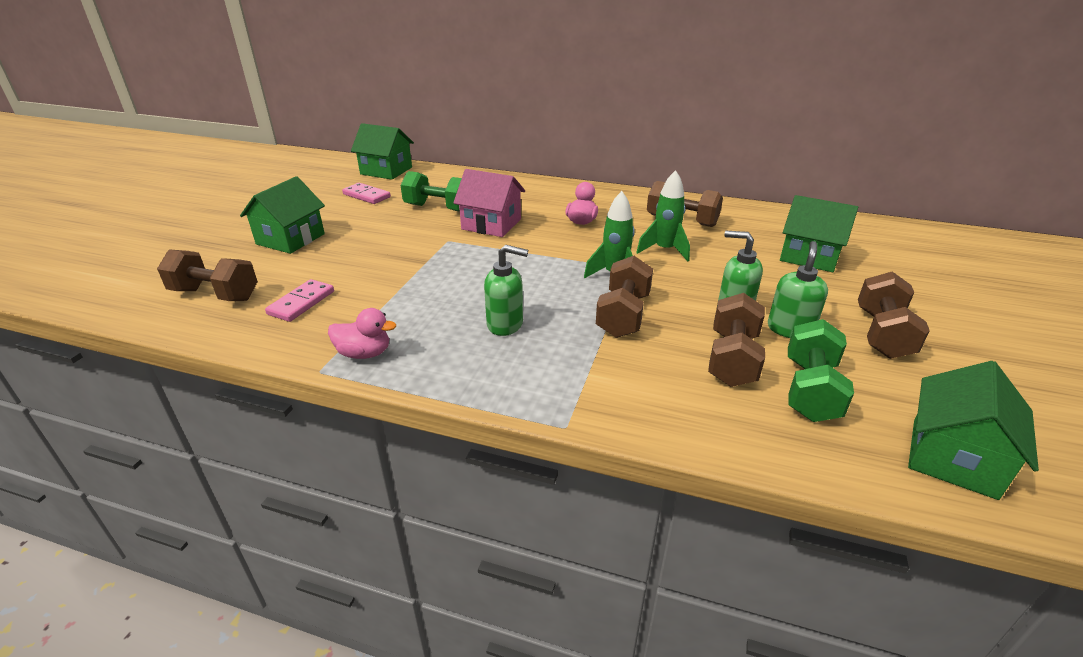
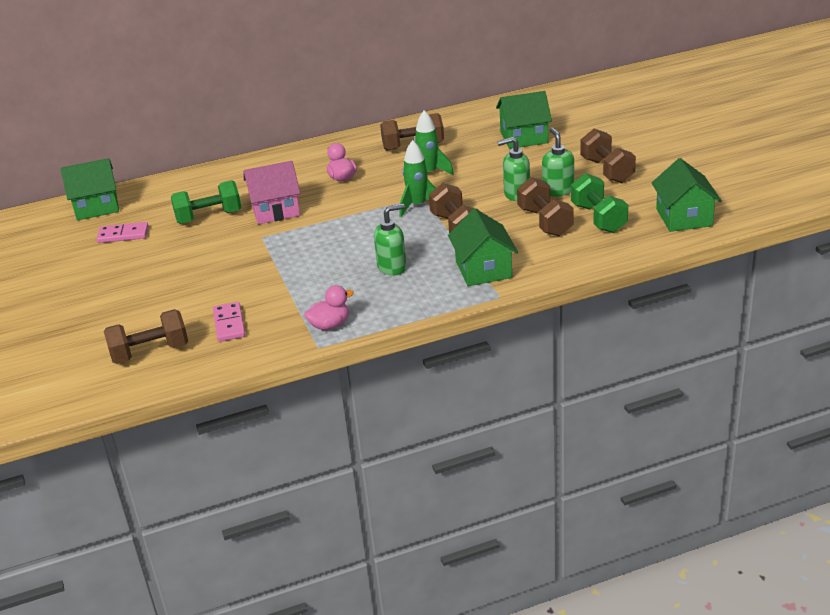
camera: 35 degrees left, 0 degrees up
green house [240,176,325,254] -> green house moved to [448,208,518,286]

